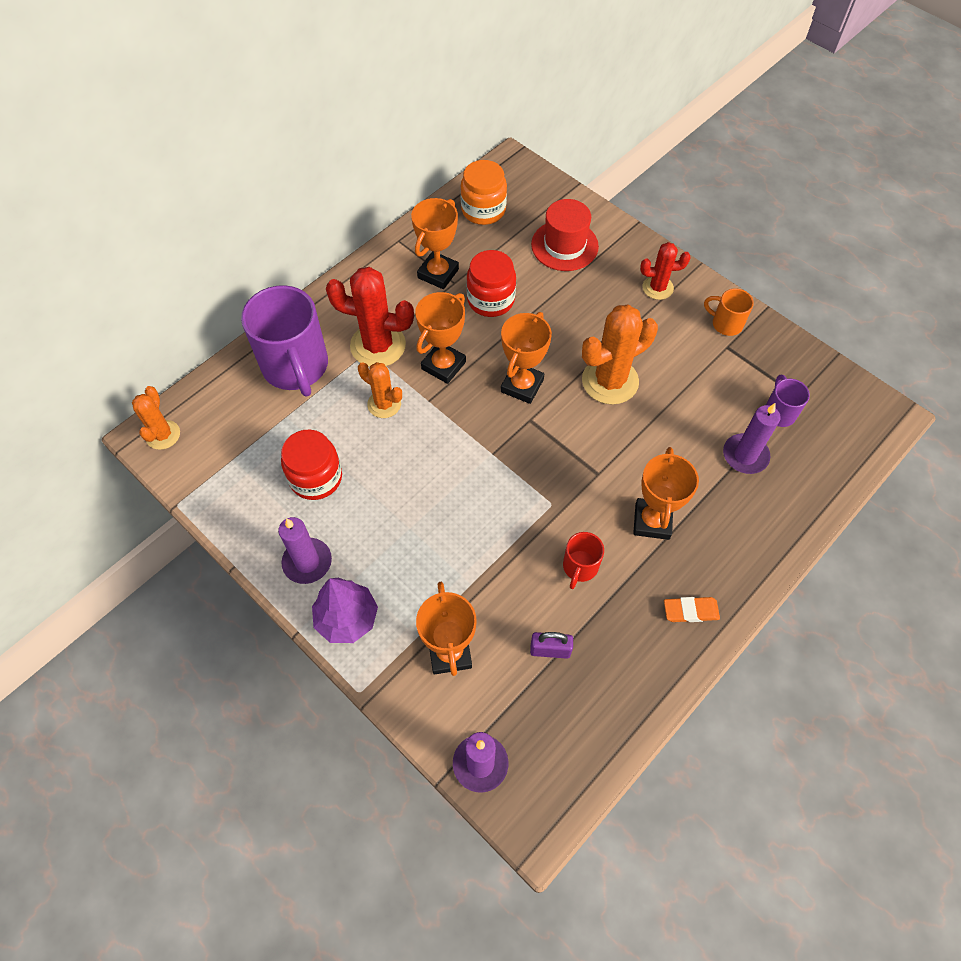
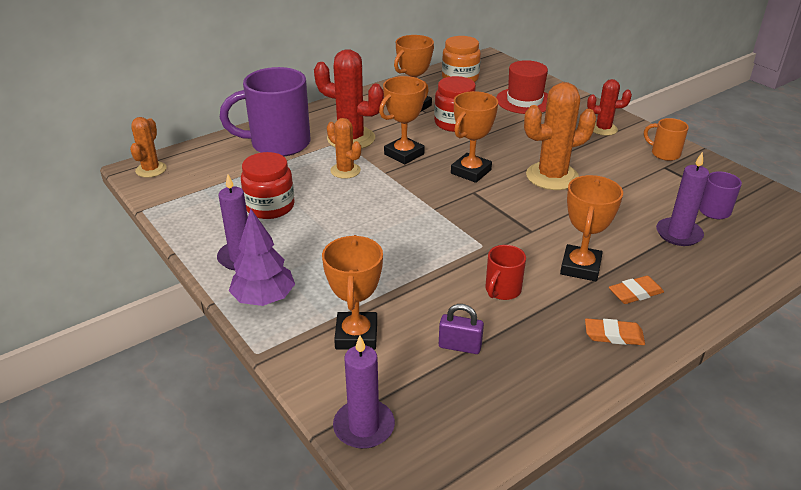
camera: 10 degrees right, 25 degrees down
purple mug [241,285,328,397] -> purple mug turned 90 degrees clockwise [220,67,311,157]
none -> orange eraser [609,276,664,304]

